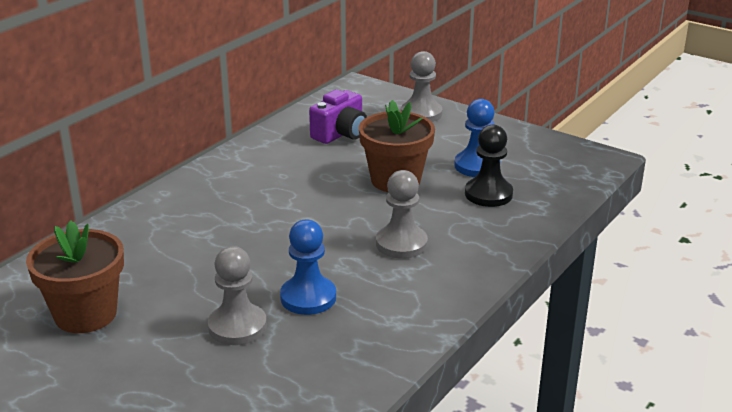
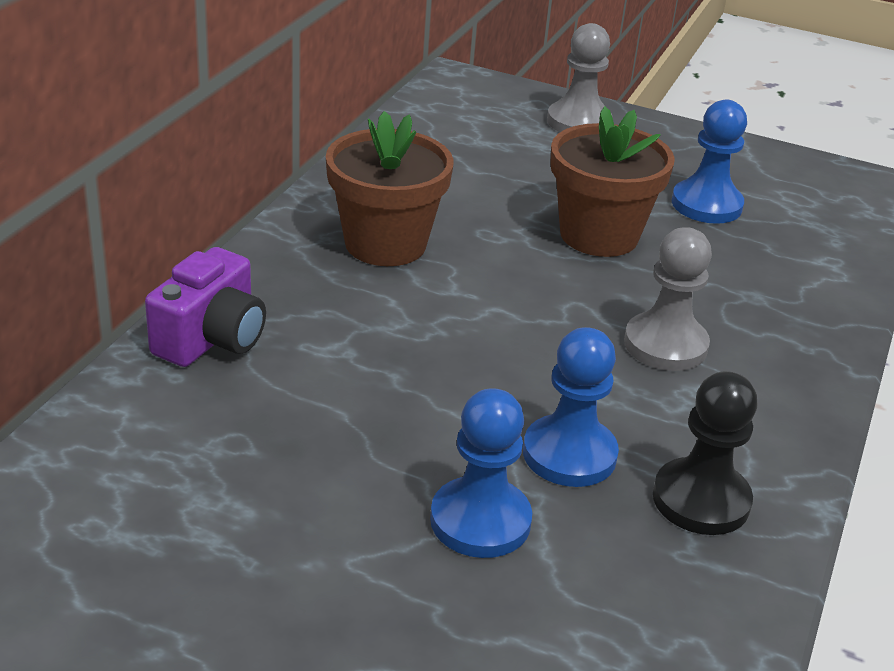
camera: 15 degrees left, 5 degrees up
brown flower pot [26,220,124,333] -> brown flower pot moved to [326,111,454,266]
grey pawn [208,246,267,345] -> blue pawn [430,388,532,558]
purple camera [309,89,367,144] -> purple camera moved to [145,247,266,367]
black pawn [465,124,513,207] -> black pawn moved to [653,371,757,535]

